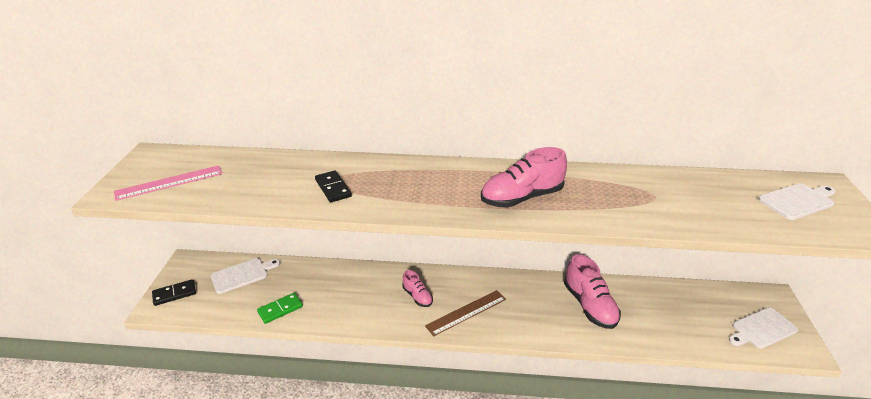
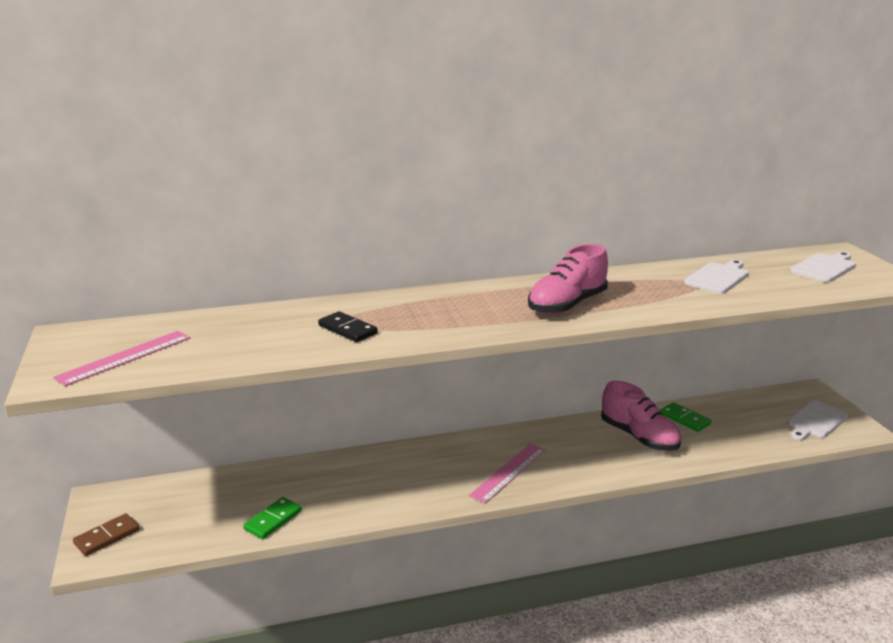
camera: 20 degrees left, 10 degrees down
black domino [152,279,196,306] -> brown domino [73,513,140,556]
white cutting board [211,258,280,294] -> white cutting board moved to [684,260,749,294]
pink shoe [402,270,433,307] -> none
brown ruler [425,290,506,336] -> pink ruler [469,444,546,504]
none -> green domino [660,402,712,432]

